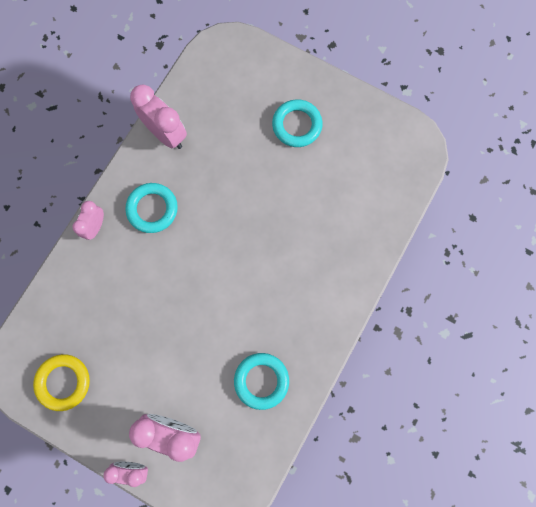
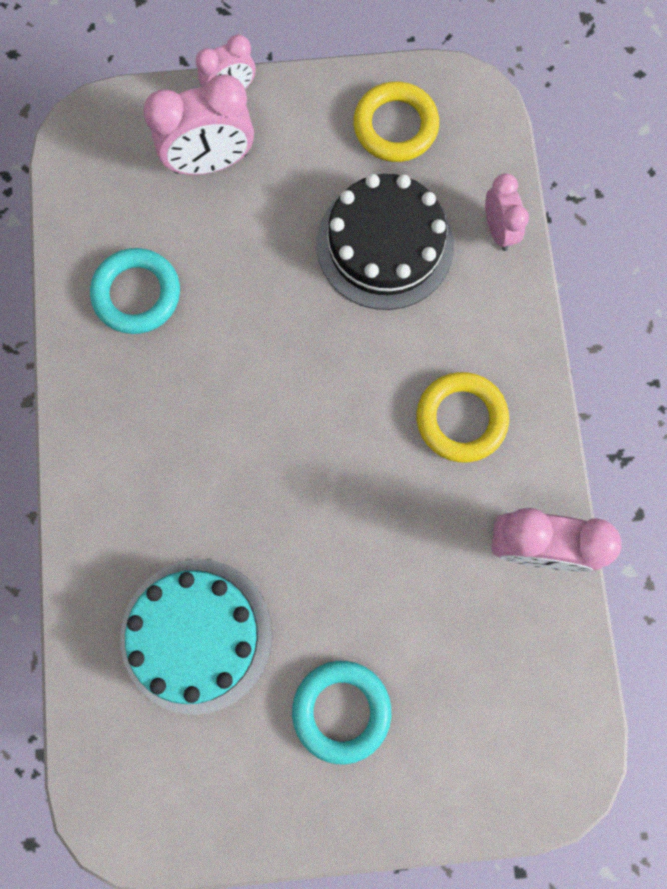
camera: 145 degrees right, 0 degrees up
pink clock [72,201,104,240] -> pink clock moved to [485,173,529,251]
turquoise ring [125,183,178,233] -> yellow ring [417,372,509,462]
none -> turquoise cake [121,559,272,715]
none -> black cake [316,174,454,310]

